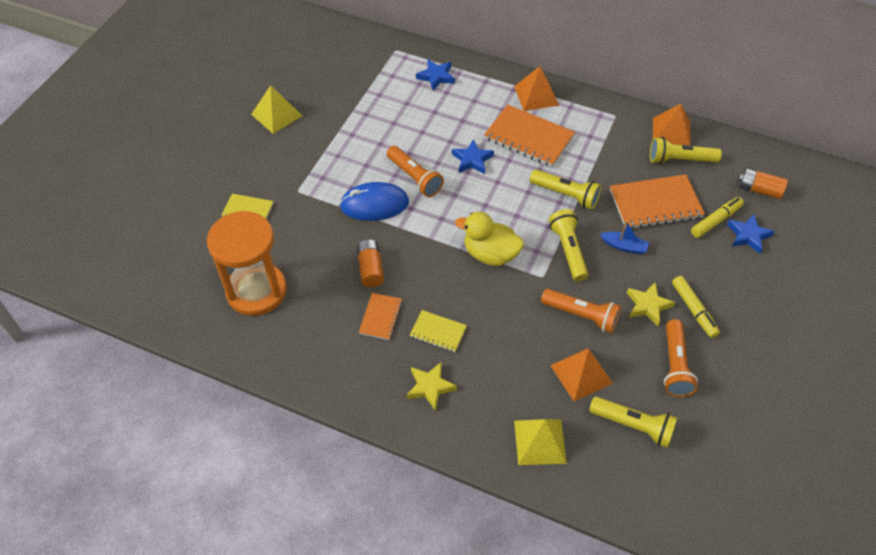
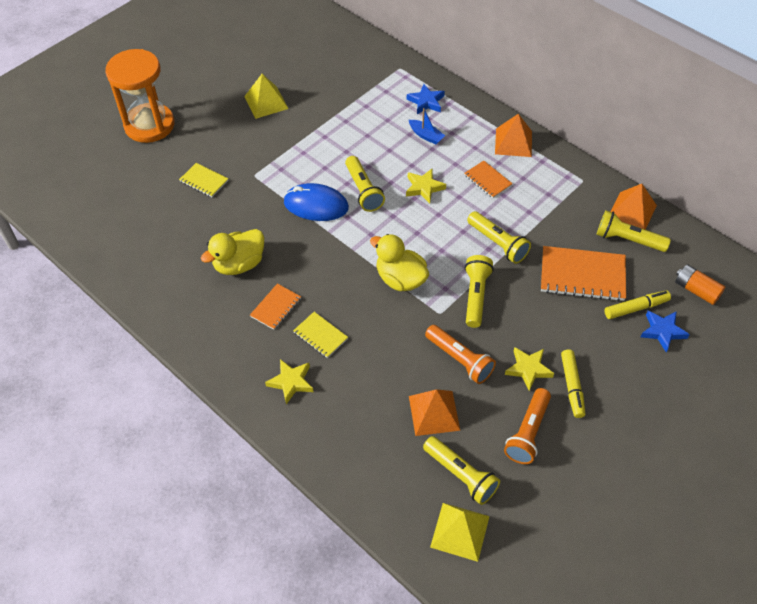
camera: 20 degrees right, 0 degrees up
orange hourglass [207,211,287,316] -> orange hourglass moved to [105,49,175,143]
orange battery [357,240,384,287] -> none
orange flashlight [387,146,444,197] -> yellow flashlight [345,156,385,212]
blue star [452,139,494,174] -> yellow star [406,169,446,204]
orange notebook [484,105,575,167] -> orange notebook [464,161,513,198], size x0.54
yellow pyramid [514,419,567,465] -> yellow pyramid moved to [430,503,490,562]
blue boat [600,221,649,255] -> blue boat moved to [409,108,445,144]
none -> yellow duck [201,229,264,275]

